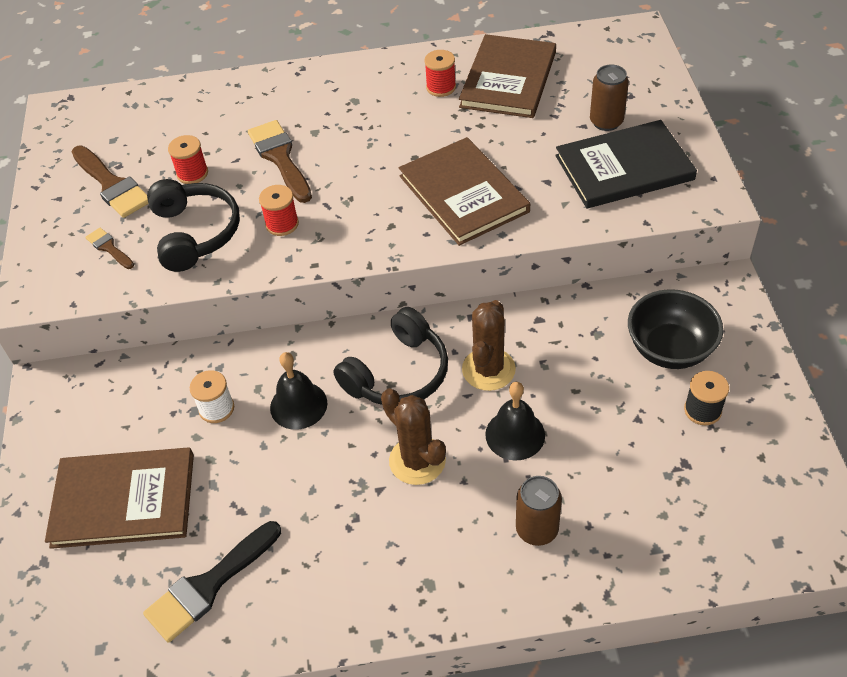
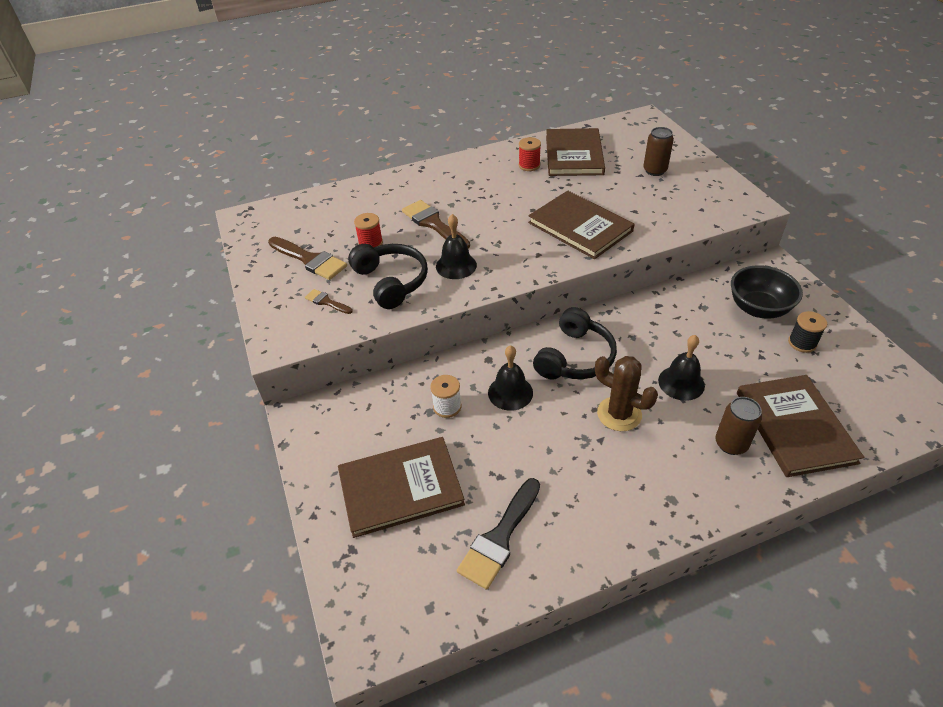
camera: 15 degrees left, 5 degrees down
red spool [259,185,299,236] -> black bell [436,214,477,279]
brown cactus [462,300,516,391] -> none
black book [555,120,697,208] -> none
none -> brown book [737,375,864,477]

